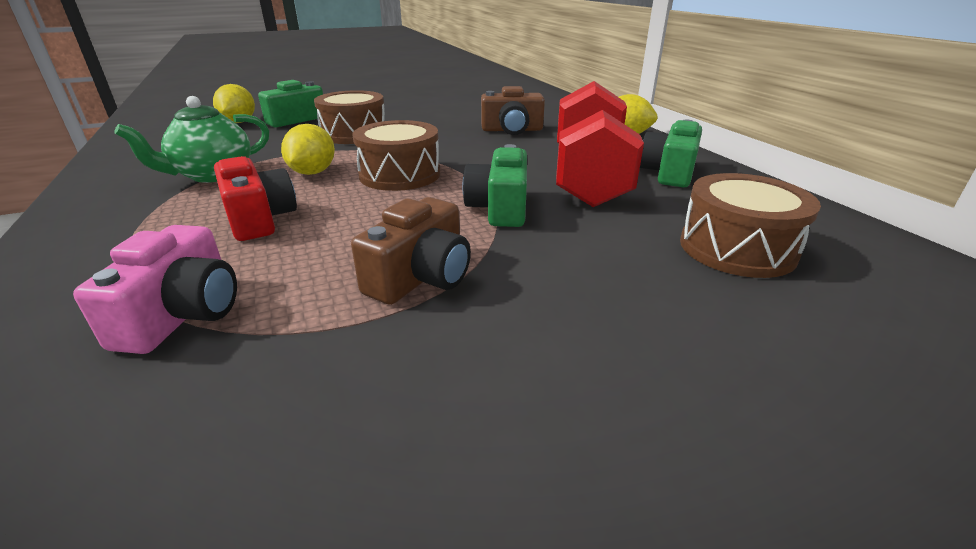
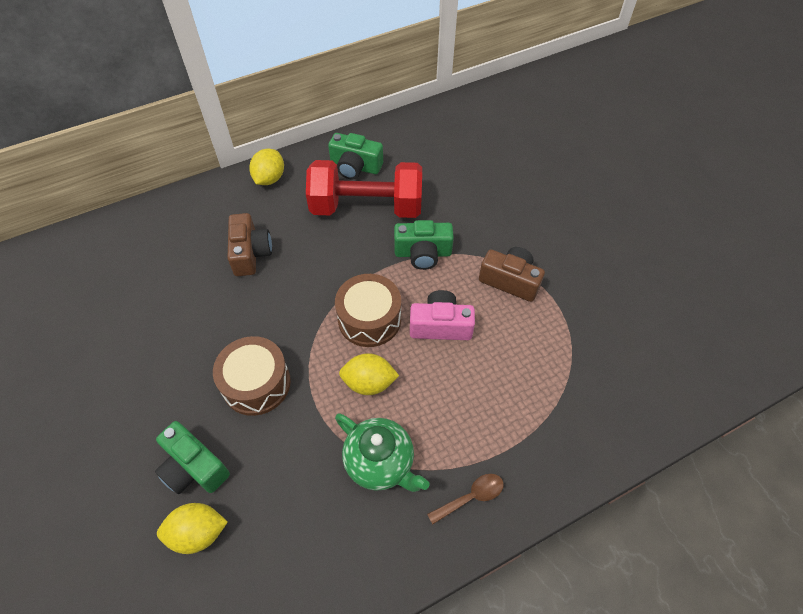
camera: 95 degrees left, 25 degrees up
pink camera [73,225,237,354] -> pink camera moved to [410,290,475,340]
red camera [214,156,297,241] -> none
brown drum [680,173,821,278] -> none
none -> brown spoon [427,474,504,524]

